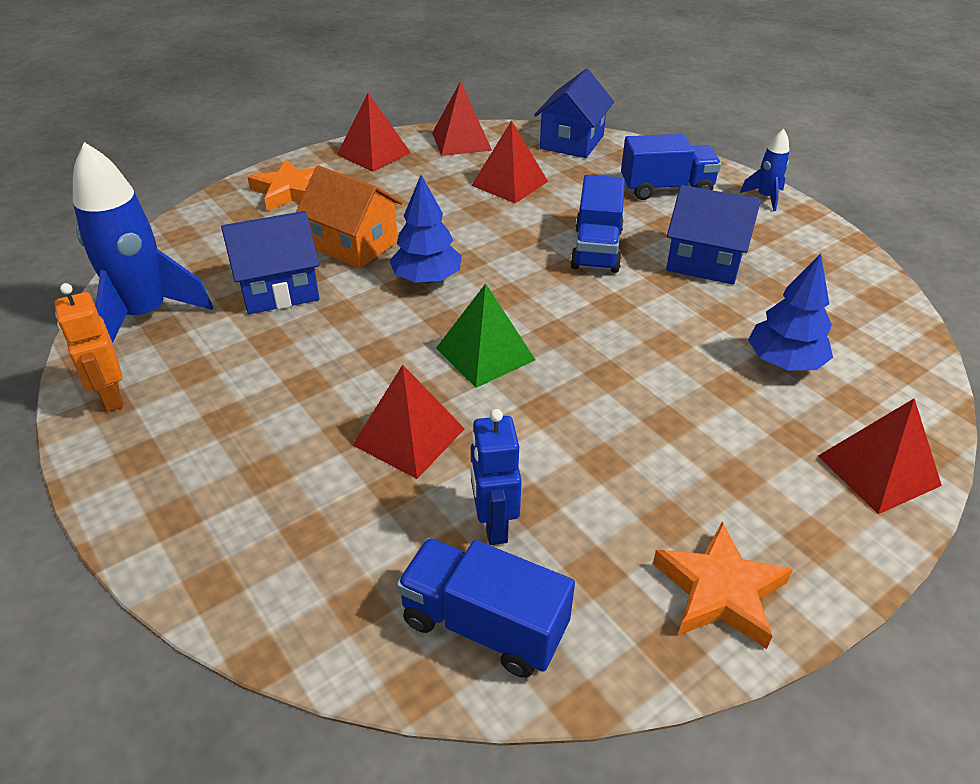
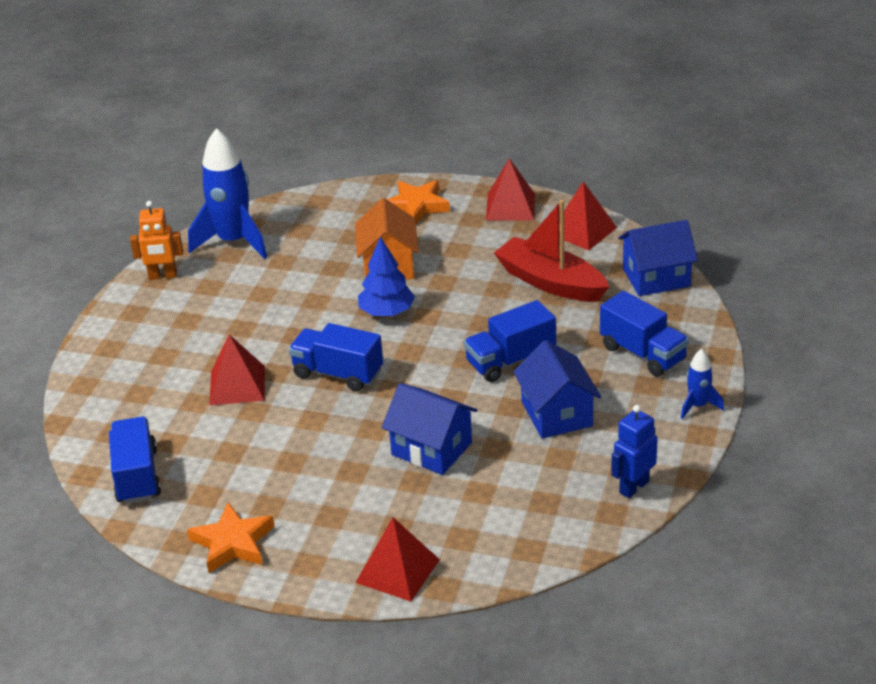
camera: 55 degrees right, 5 degrees down
orange robot [54,283,124,412] -> orange robot turned 120 degrees counterclockwise [130,201,183,280]
blue house [221,211,320,314] -> blue house moved to [382,383,478,475]
green pyramid [436,283,535,388] -> blue truck [289,323,383,392]
red pyramid [471,120,548,203] -> red boat [494,200,609,302]
blue robot [471,409,522,545] -> blue robot moved to [611,405,658,498]
blue tree [748,253,833,370] -> none

